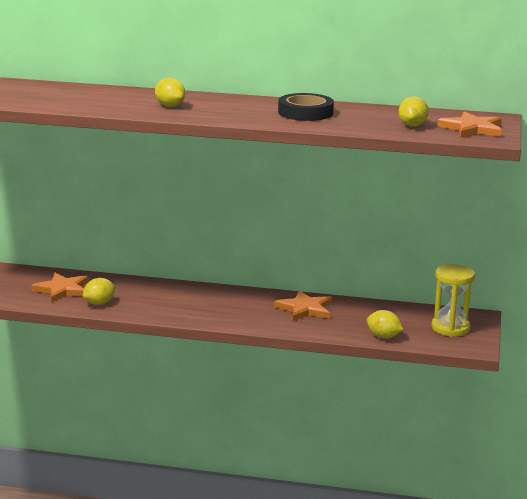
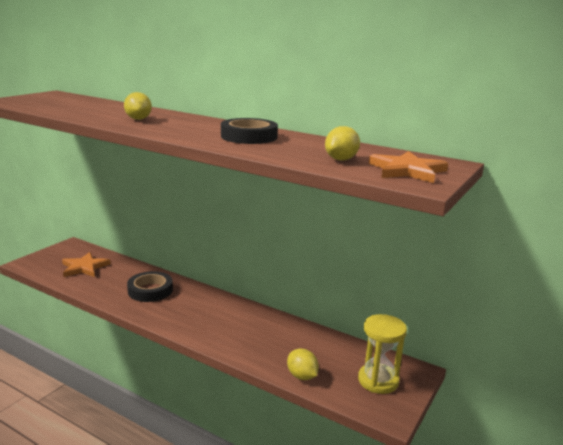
camera: 20 degrees right, 0 degrees up
yellow lemon [83,278,116,305] -> none
orange star [274,290,332,321] -> none
none -> black tape [127,271,173,302]

